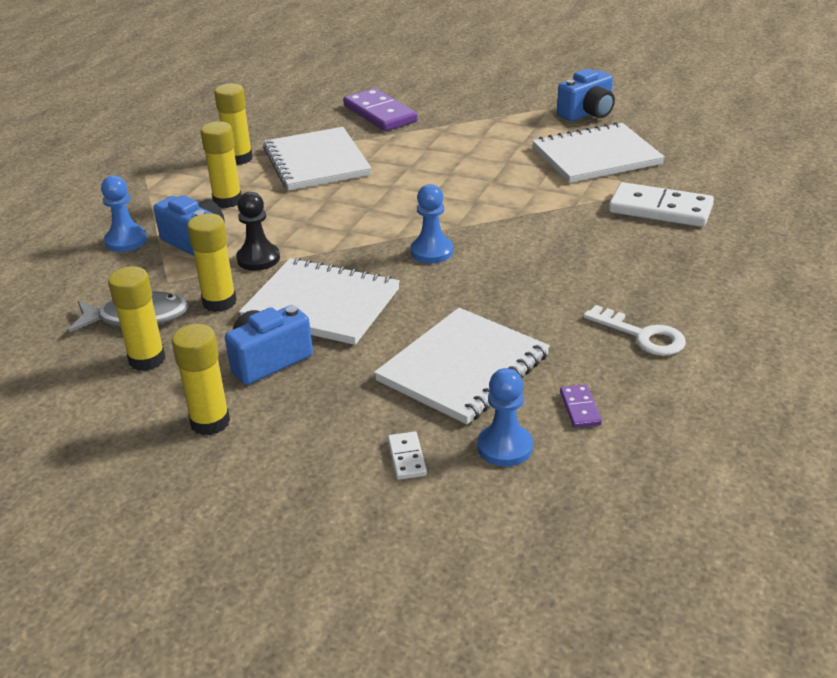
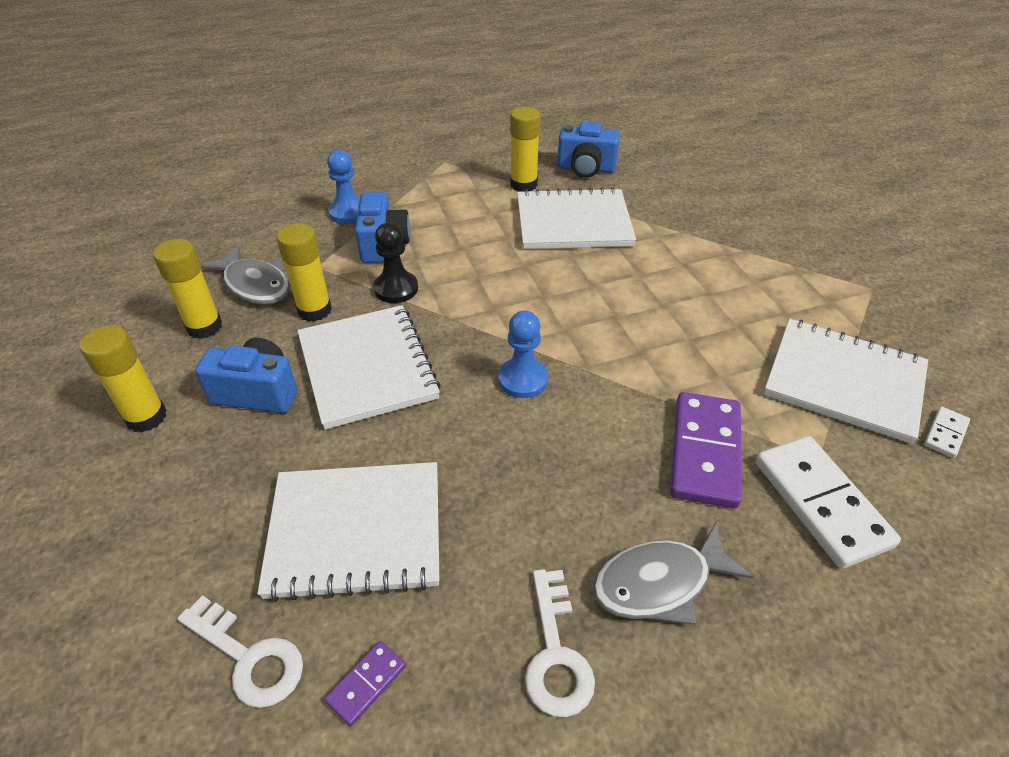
camera: 45 degrees right, 10 degrees up
yellow glue stick [200,121,242,208] -> none
white notebook [263,127,372,190] -> white notebook turned 60 degrees clockwise [517,187,636,249]
purple domino [343,88,418,131] -> purple domino moved to [670,392,742,508]
white domino [388,431,427,480] -> white domino moved to [924,407,970,458]
blue pawn [477,368,533,466] -> white key [177,595,303,708]
blue camera [557,69,615,121] -> blue camera moved to [557,122,620,178]
none -> grey fish [593,523,754,625]

